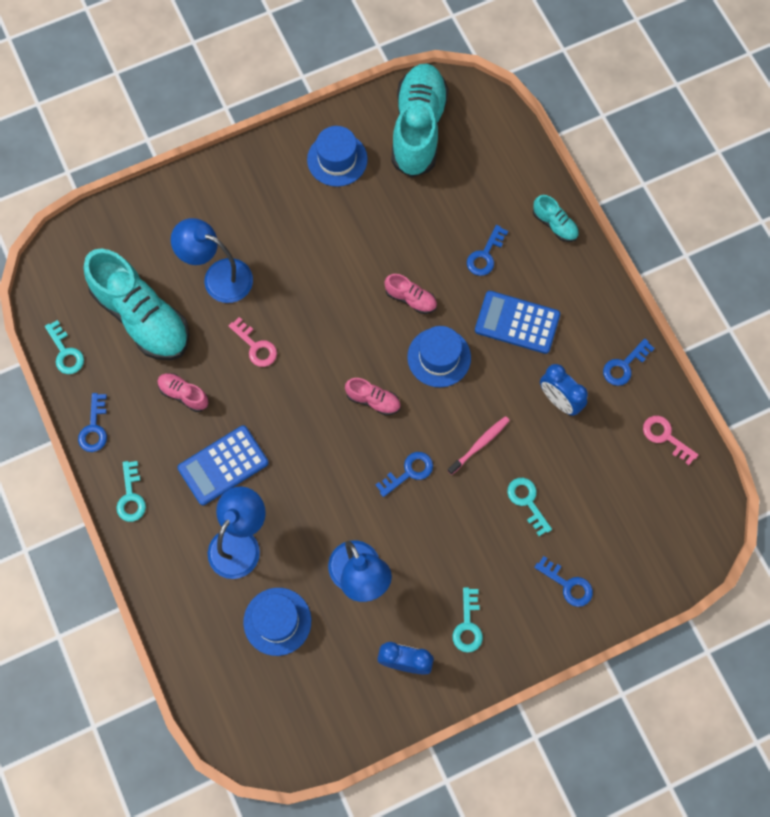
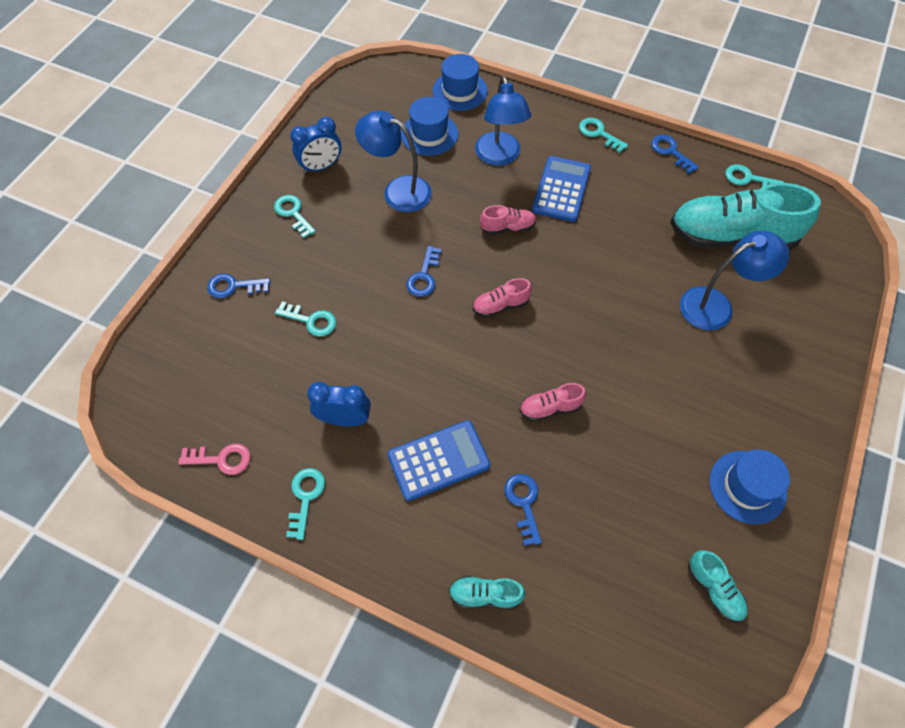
camera: 140 degrees right, 10 degrees down
pink shoe [157,373,209,412] -> pink shoe moved to [480,205,537,235]
pink key [229,317,277,367] -> none
turquoise shoe [391,63,449,178] -> turquoise shoe [688,550,748,622], size x0.44
blue hat [407,326,471,387] -> blue hat moved to [432,54,488,111]
pink toothbrush [447,416,510,475] -> none
blue key [603,339,655,386] -> turquoise key [286,468,325,540]

